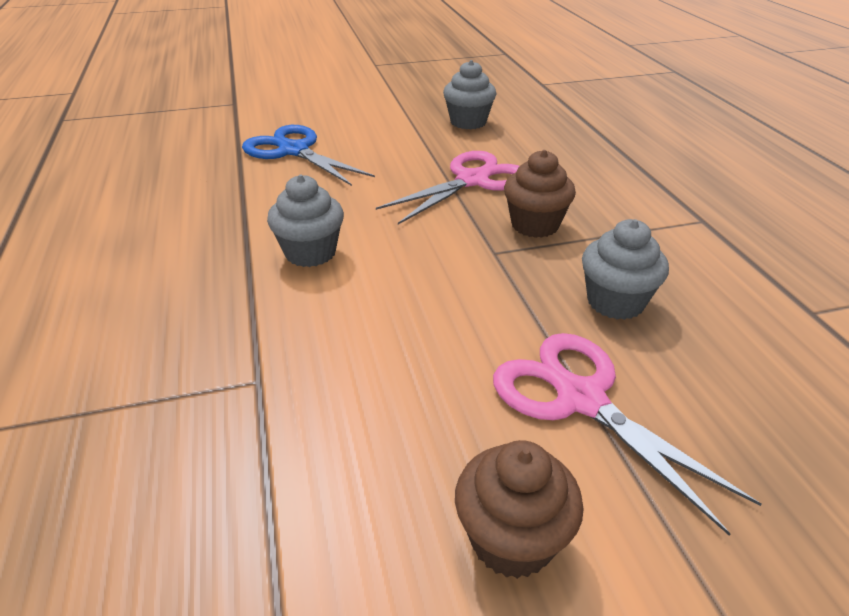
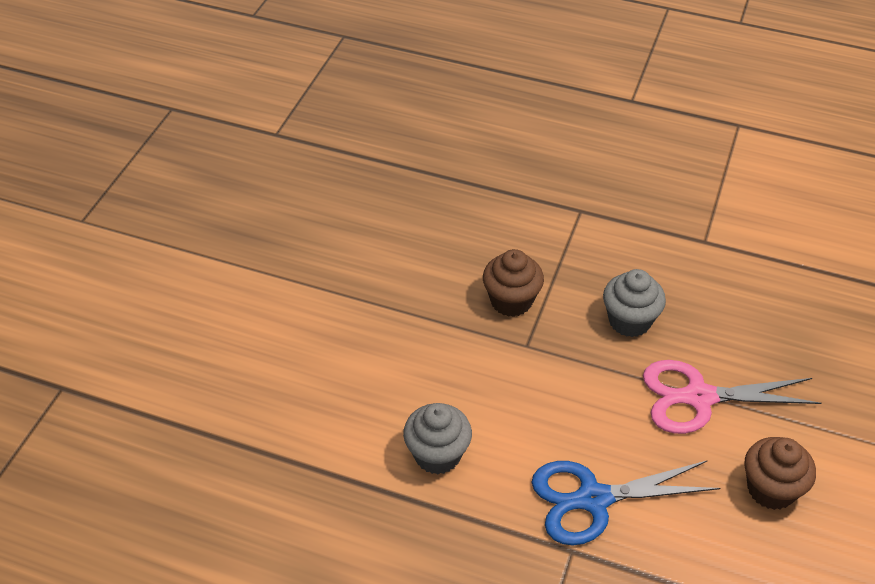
camera: 55 degrees left, 10 degrees up
blue scissors [242,125,375,186] -> blue scissors moved to [531,460,721,546]
pink scissors [376,151,519,224] -> none
grey cupcake [443,60,496,129] -> none

